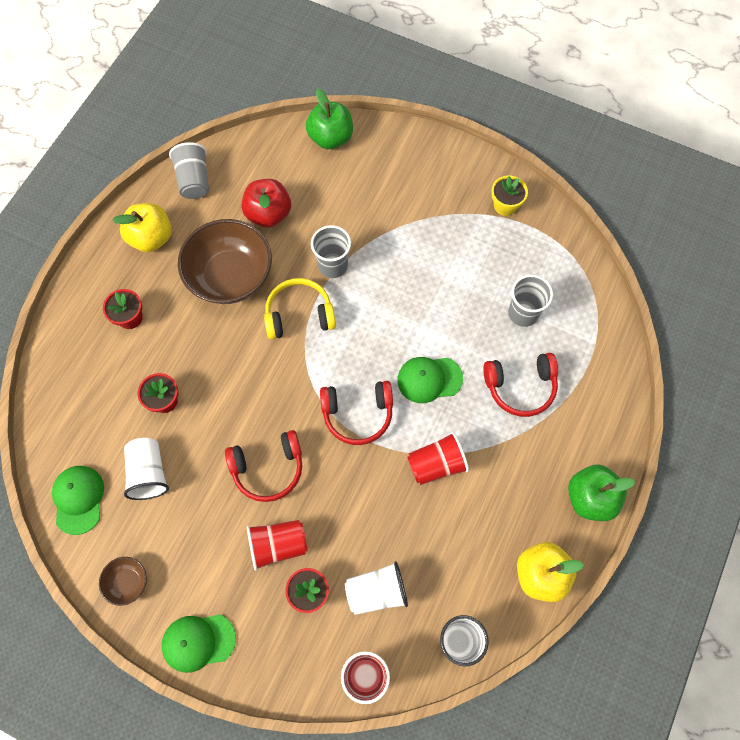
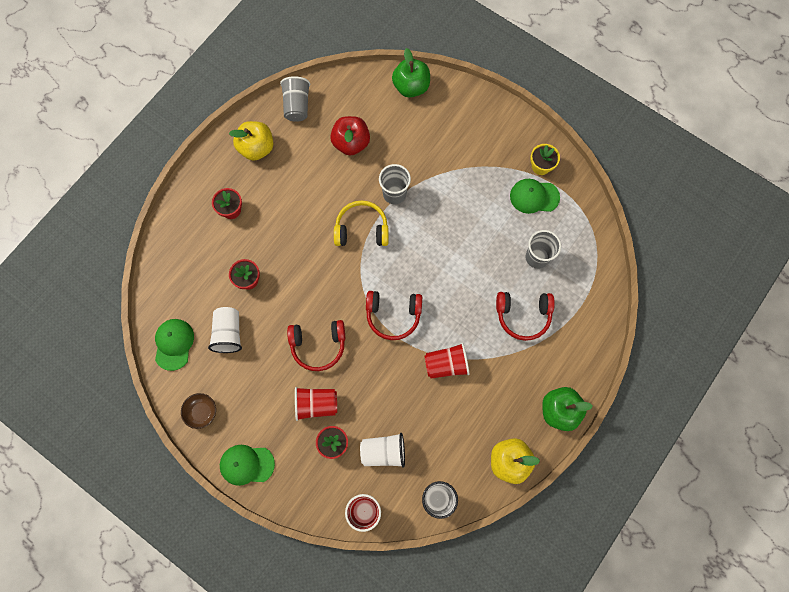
camera: 10 degrees right, 5 degrees up
brown bowl [178,219,272,304] -> none
green cap [397,357,463,403] -> green cap moved to [510,179,560,214]

